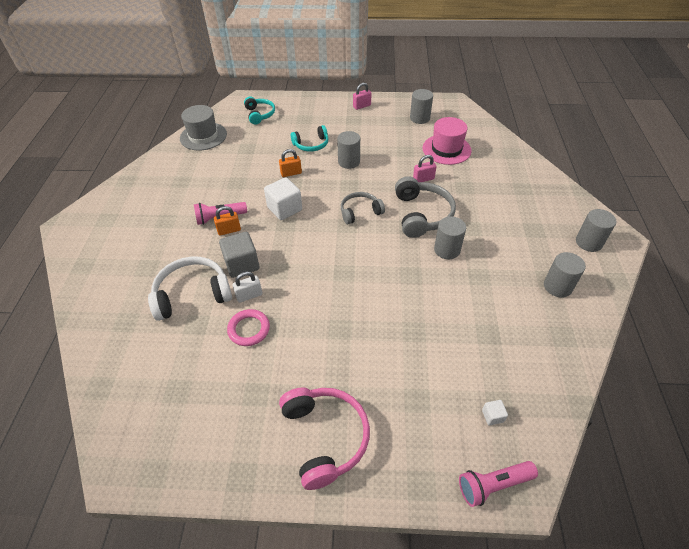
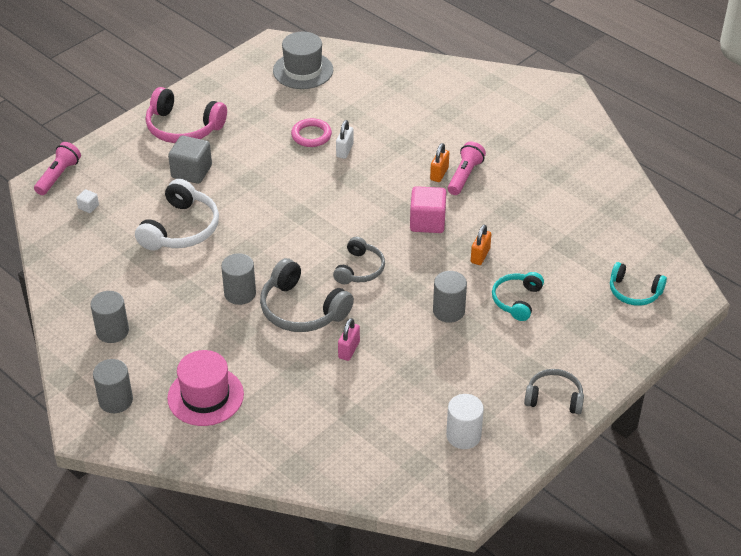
camera: 130 degrees right, 5 degrees down
white headphones [148,256,232,321] -> white headphones moved to [135,179,219,251]
grey hat [180,105,227,151] -> grey hat moved to [273,32,333,89]
grey cube [219,232,259,278] -> grey cube moved to [168,136,212,184]
white cube [264,177,302,220] -> pink cube [410,186,446,233]
pink padlock [353,83,371,110] -> grey headphones [524,369,584,414]
grey cylinder [410,89,433,124] -> white cylinder [446,394,484,449]
pink hat [423,117,472,165] -> pink hat moved to [167,350,244,426]

